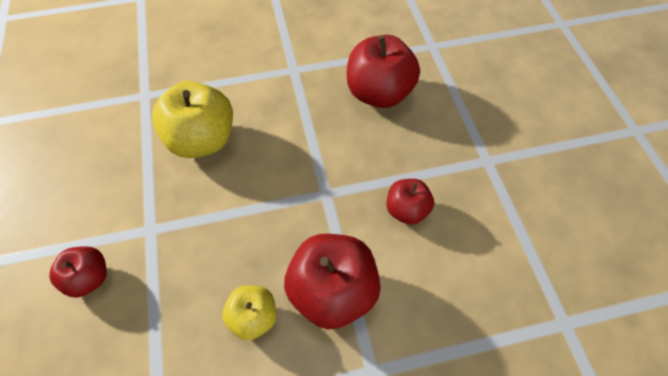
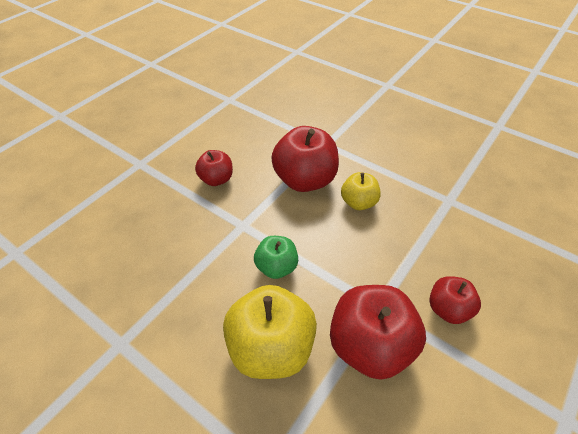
camera: 130 degrees left, 10 degrees down
red apple [347,35,420,108] -> red apple moved to [330,285,426,380]
none -> green apple [254,236,298,279]

